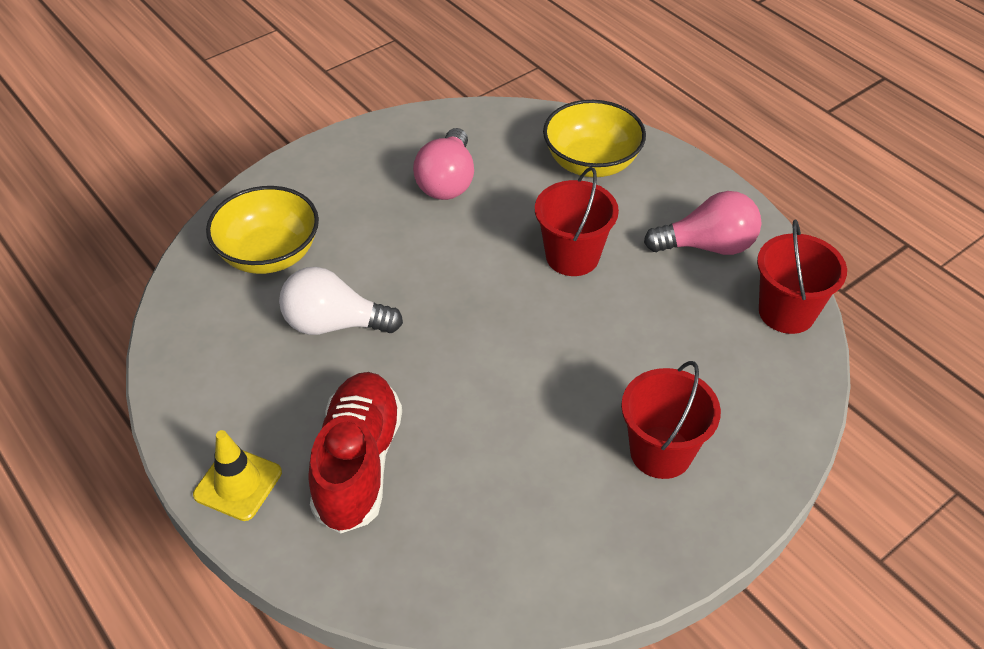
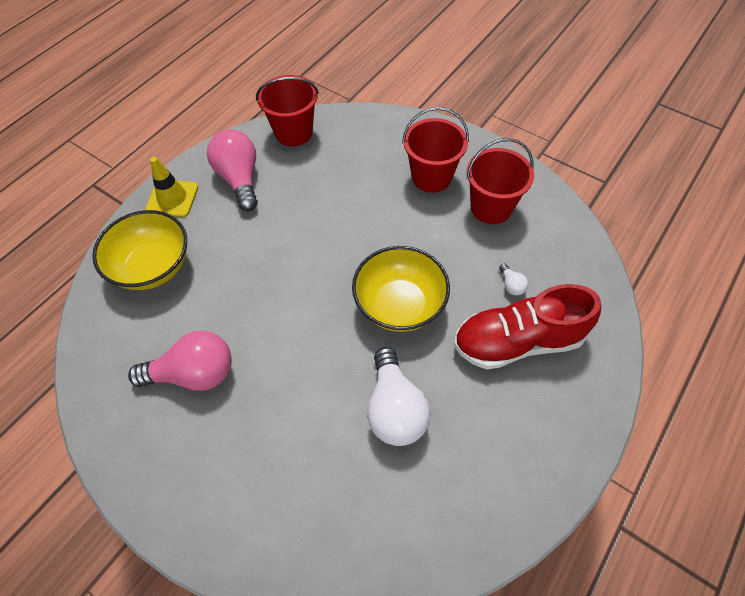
camera: 105 degrees left, 10 degrees up
yellow traffic cone [193,430,282,521] -> yellow traffic cone moved to [145,157,198,217]
yellow bowl [206,186,319,274] -> yellow bowl moved to [352,246,450,332]
red bucket [535,167,619,276] -> red bucket moved to [466,138,534,224]
none -> white light bulb [499,264,528,296]

